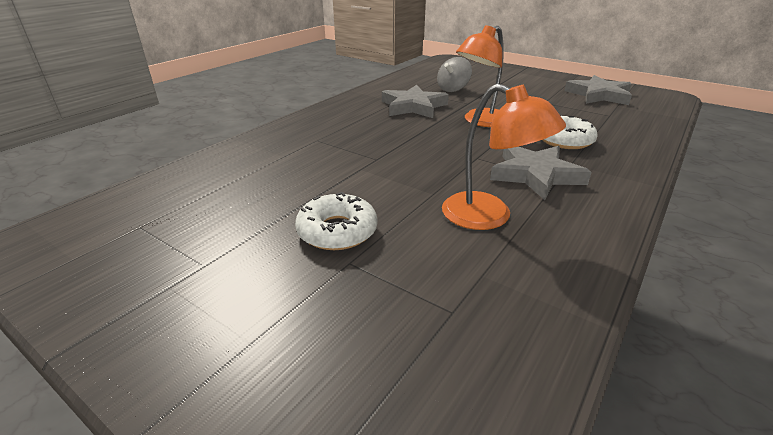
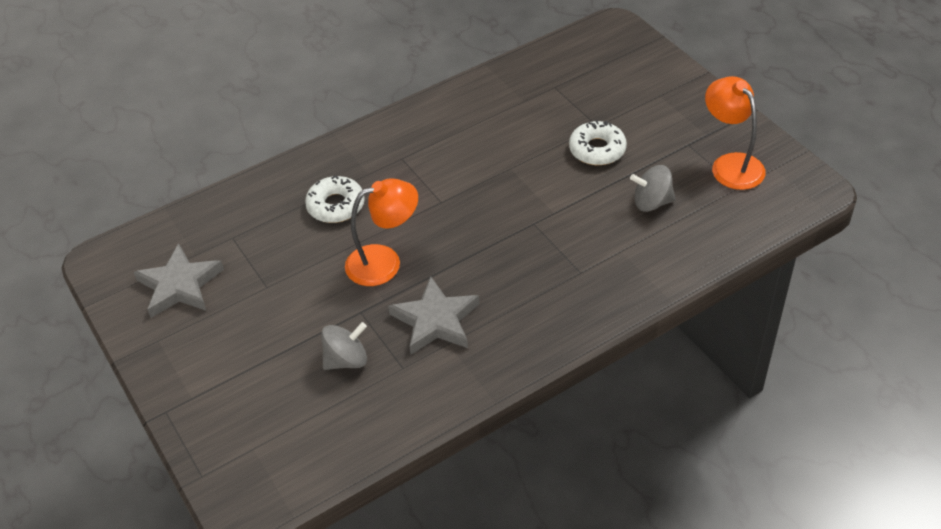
camera: 155 degrees left, 15 degrees up
orange lamp [442,84,566,230] -> orange lamp moved to [705,76,766,190]
grey star [490,146,591,200] -> none
none -> grey spinning top [630,165,676,212]

